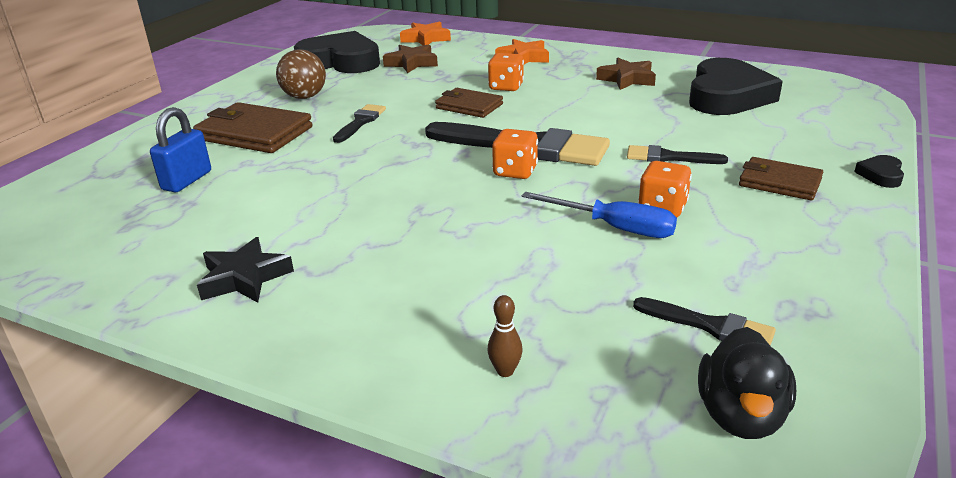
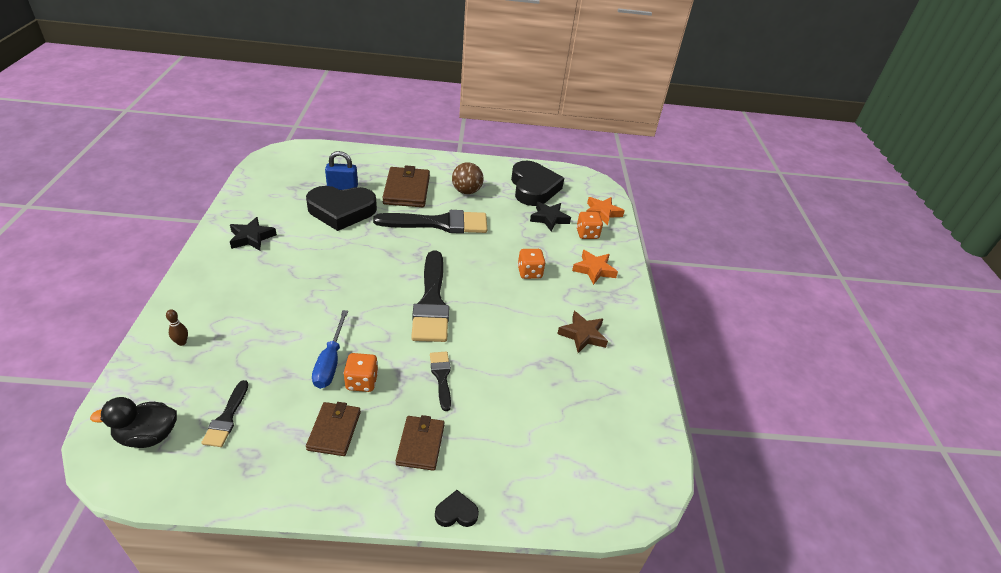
camera: 60 degrees right, 10 degrees up
black brush [333,104,386,143] -> black brush [373,210,487,233], size x2.03
brown star [383,44,438,73] -> black star [530,202,571,231]
brown wallet [435,88,503,118] -> brown wallet moved to [306,402,361,456]
orange dice [492,129,538,179] -> orange dice moved to [576,212,603,239]
black heart [689,58,783,115] -> black heart moved to [306,186,377,231]

